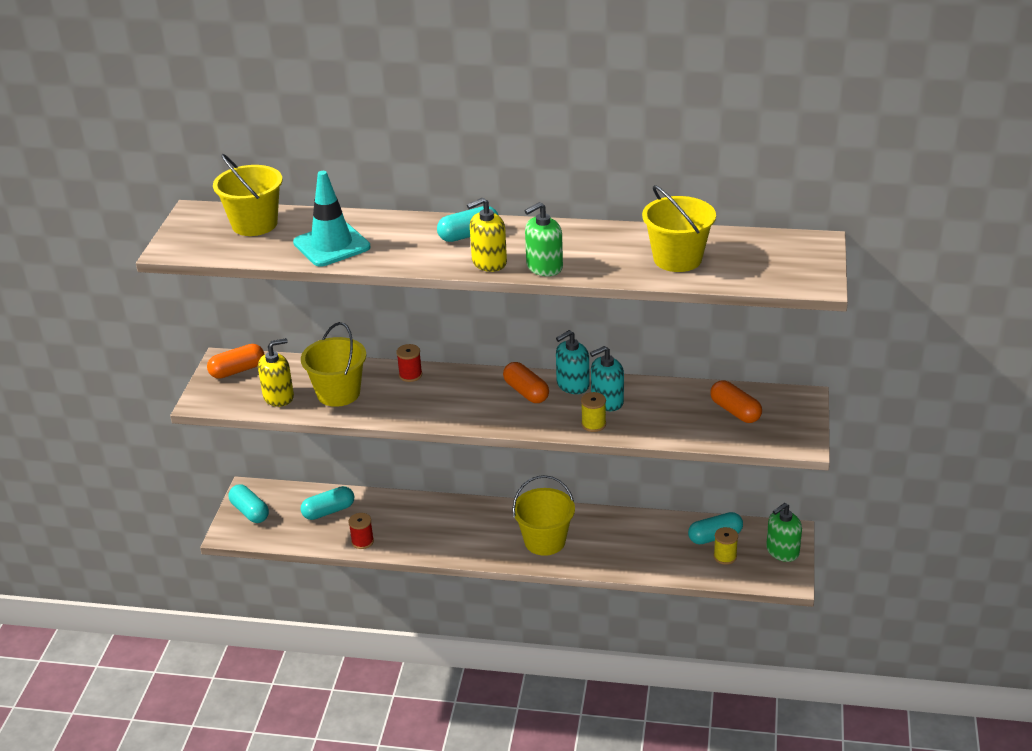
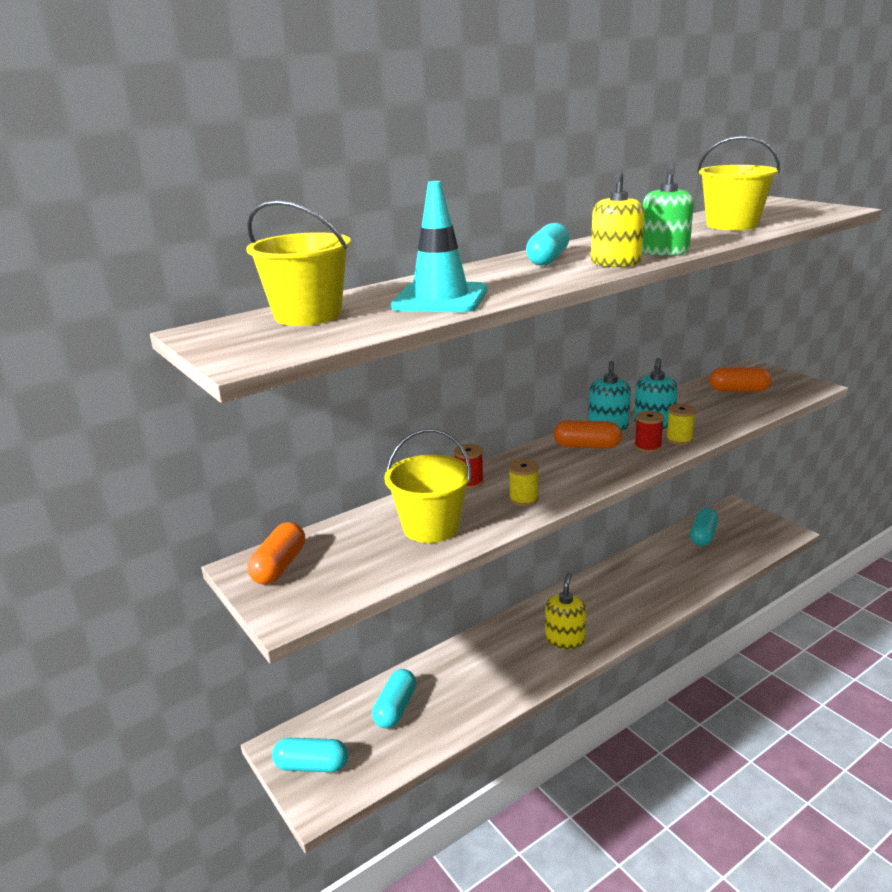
camera: 45 degrees left, 10 degrees down
yellow soap dispenser [258,338,294,407] -> yellow soap dispenser moved to [545,572,586,649]
red spool [348,513,374,549] -> red spool moved to [634,411,664,453]
yellow bucket [512,475,575,556] -> none
yellow spool [713,527,738,565] -> yellow spool moved to [508,459,539,506]
green soap dispenser [766,503,802,562] -> none

